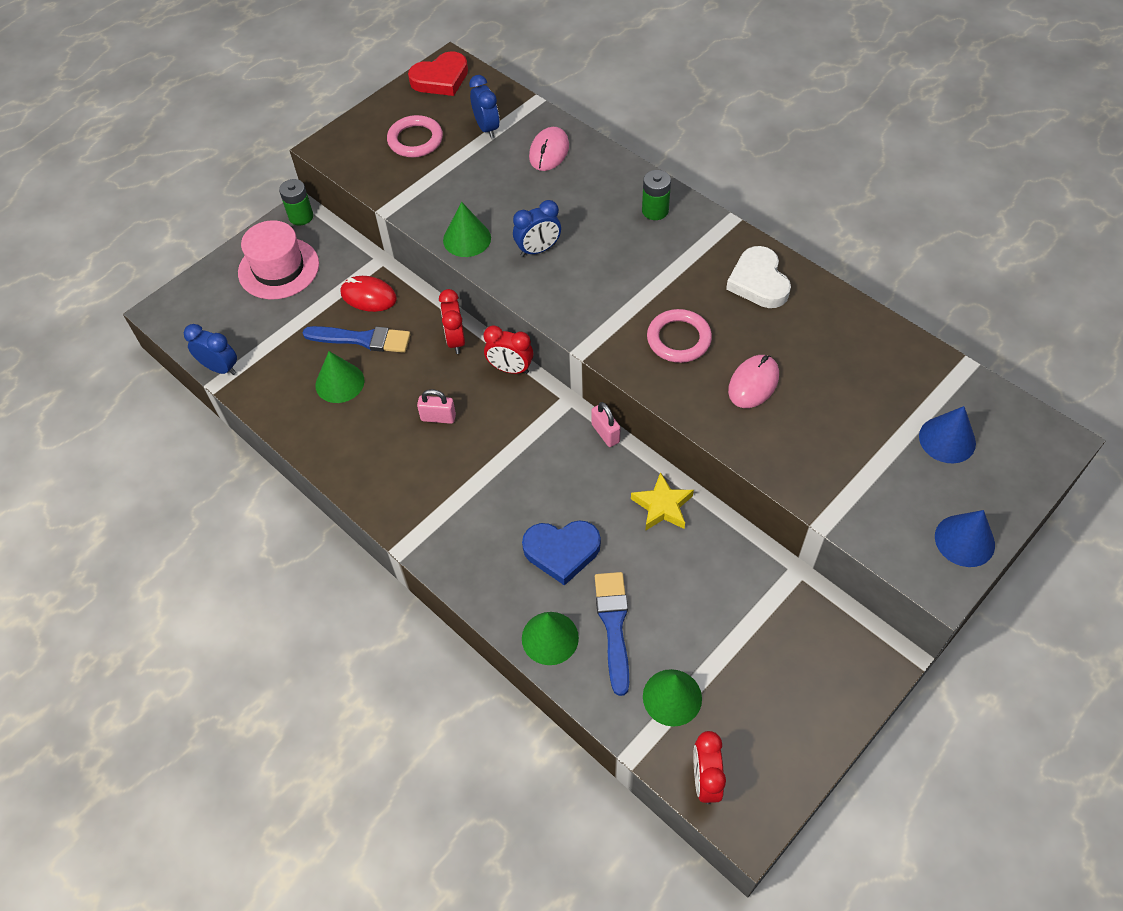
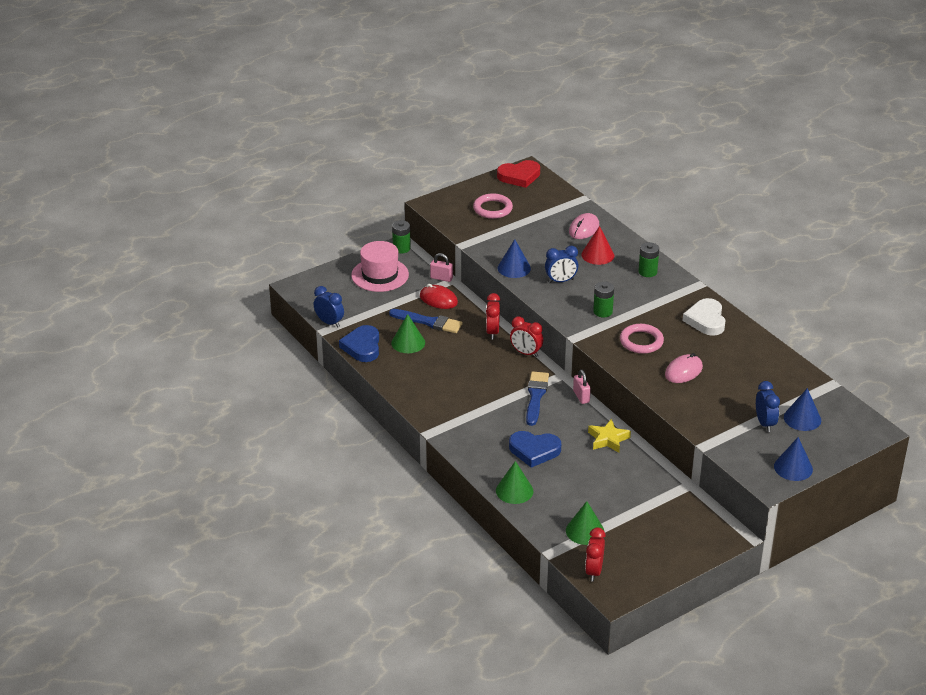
camera: 10 degrees right, 20 degrees down
pink padlock [417,389,456,424] -> pink padlock moved to [430,253,453,282]
green cone [443,202,491,257] -> blue cone [498,239,531,278]
blue clock [469,75,500,138] -> blue clock moved to [756,381,780,432]
blue brush [595,572,629,696] -> blue brush moved to [526,371,549,426]
none -> blue heart [339,325,379,362]
none -> red cone [581,226,614,265]
none -> green battery [593,281,614,317]

